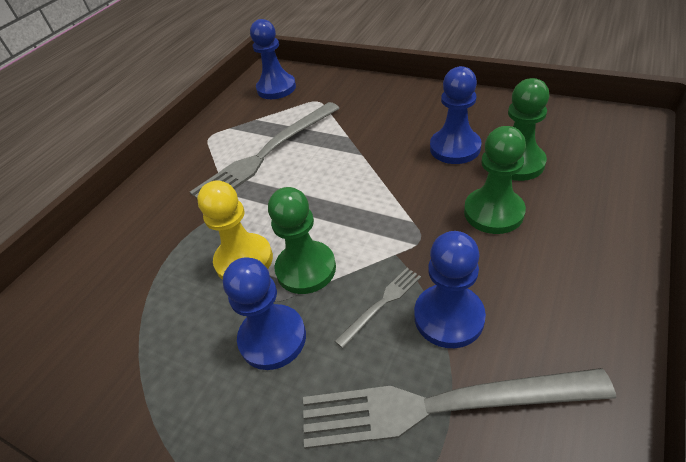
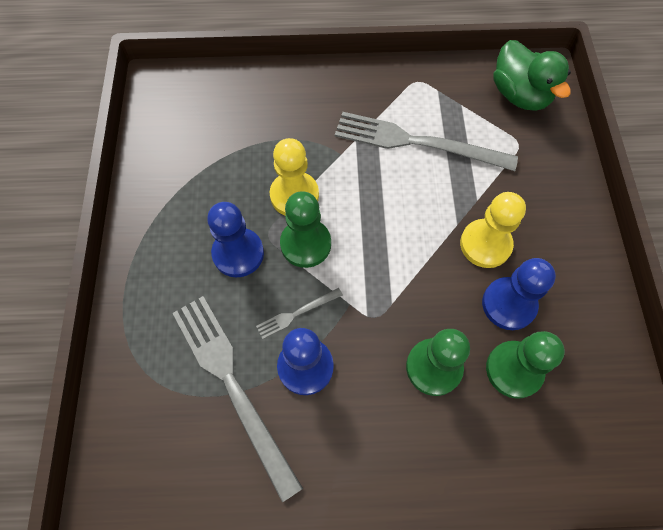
camera: 55 degrees right, 20 degrees up
blue pawn [250,19,296,99] -> green duck [493,40,571,110]
grey fork [335,268,421,348] -> grey fork turned 135 degrees clockwise [256,288,343,339]
none -> yellow pawn [460,192,526,268]

